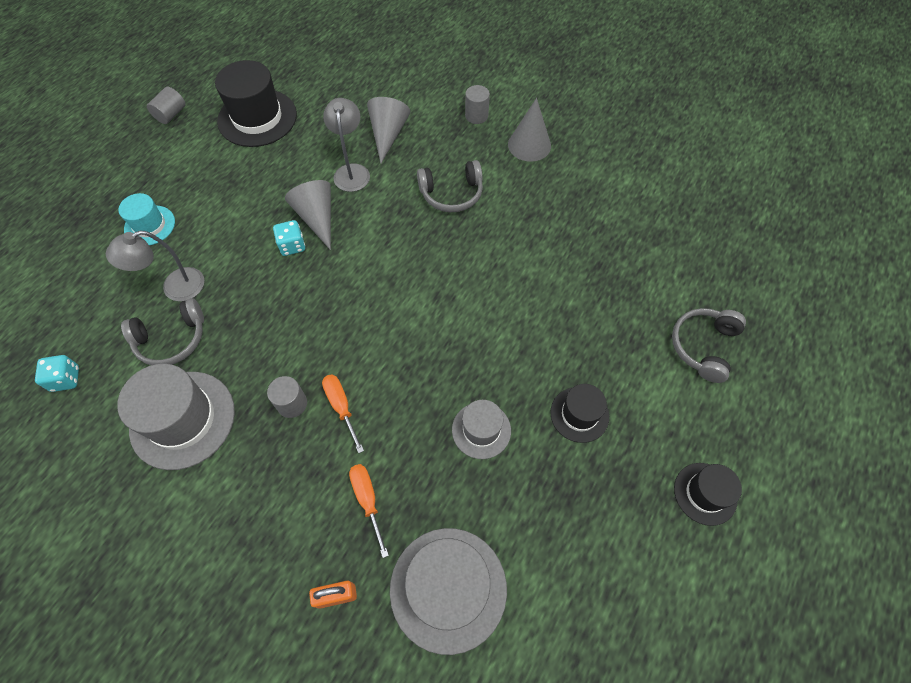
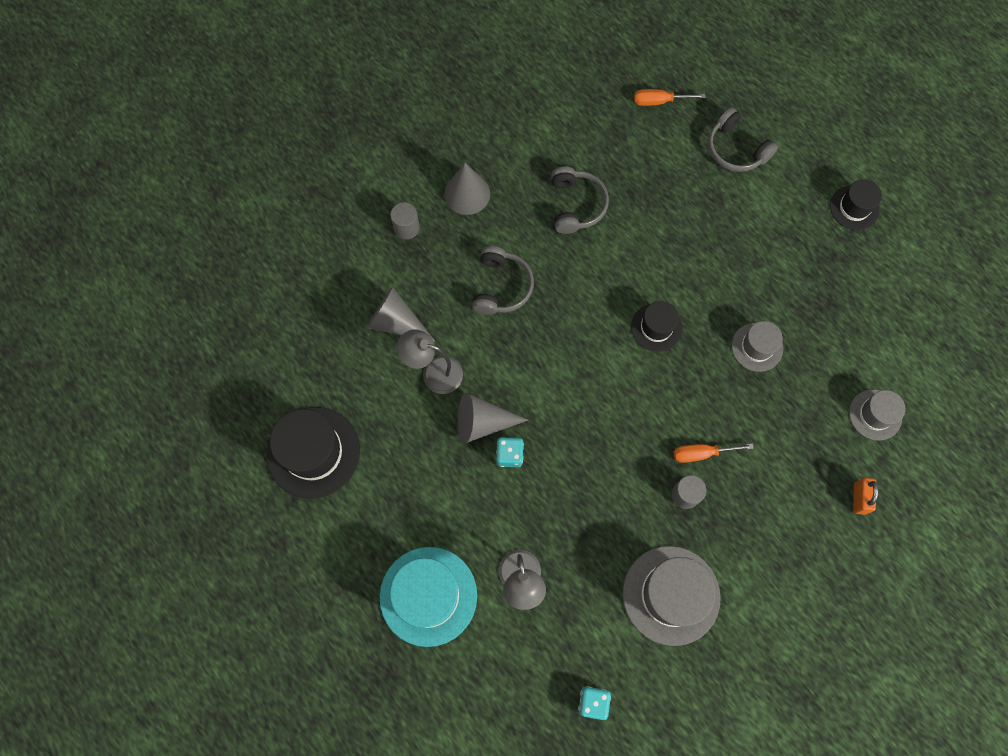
camera: 70 degrees left, 10 degrees up
turquoise hat [118,193,175,245] -> turquoise hat [380,547,477,647], size x1.75
grey headphones [121,298,204,365] -> grey headphones moved to [551,166,609,234]
grey cylinder [147,87,186,124] -> none
orange screwdriver [349,464,389,558] -> orange screwdriver moved to [634,89,705,106]
grey hat [390,528,507,655] -> grey hat [849,390,905,441], size x0.57
black hat [550,384,609,443] -> black hat moved to [631,301,682,352]

